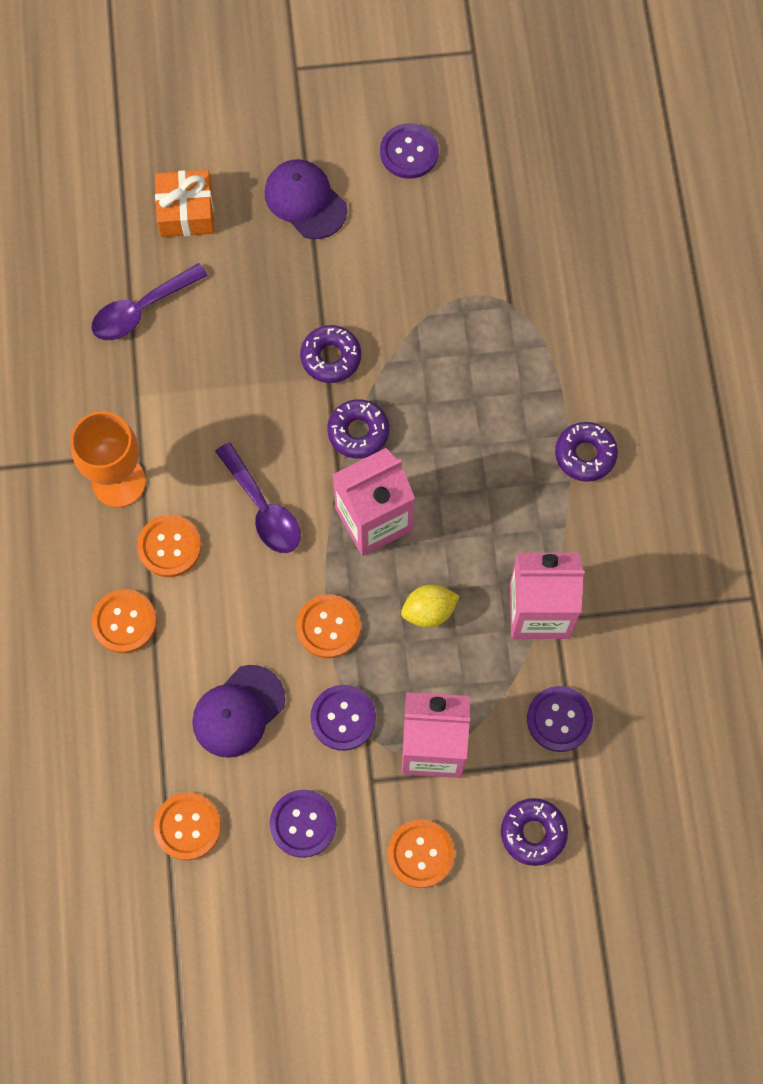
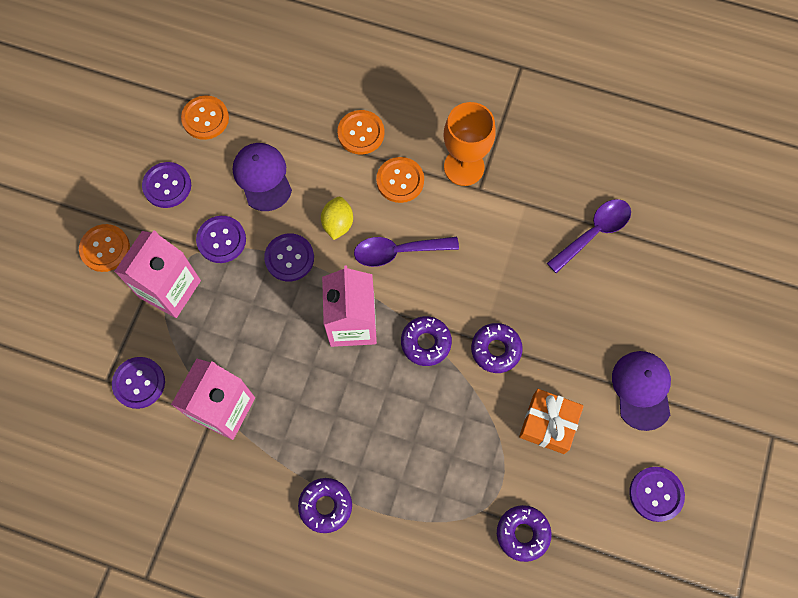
camera: 115 degrees right, 0 degrees up
purple spoon [91,263,208,340] -> purple spoon turned 60 degrees clockwise [547,199,631,273]
orange gift [155,170,214,237] -> orange gift moved to [519,389,584,454]
purple cap [264,159,347,239] -> purple cap turned 75 degrees counterclockwise [612,351,671,431]
orange button [296,594,361,658] -> purple button [264,233,314,281]
yellow lemon [401,584,460,627] -> yellow lemon moved to [321,197,353,240]
purple donut [501,798,568,866] -> purple donut moved to [497,505,552,562]

